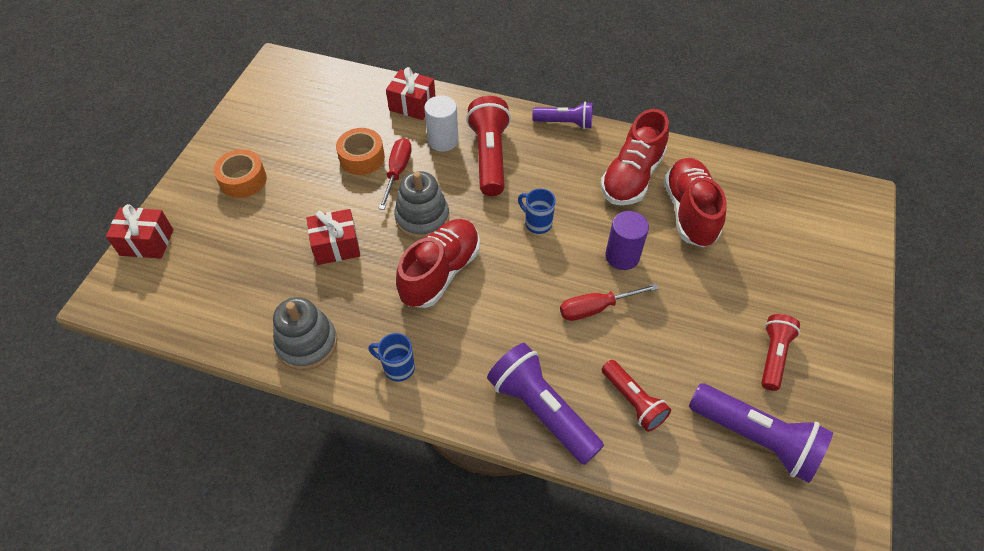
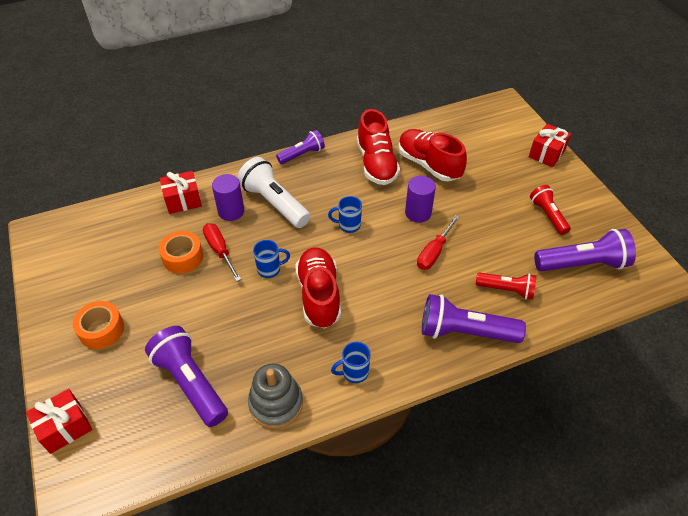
camera: 40 degrees left, 5 degrees down
red gift [307,209,361,265] -> red gift moved to [529,124,571,167]
grey stacking toy [394,171,449,239] -> blue mug [253,240,290,278]
white cylinder [424,95,459,152] -> purple cylinder [212,174,244,221]
red flashlight [466,96,511,196] -> white flashlight [237,157,311,228]
none -> purple flashlight [145,326,228,427]

